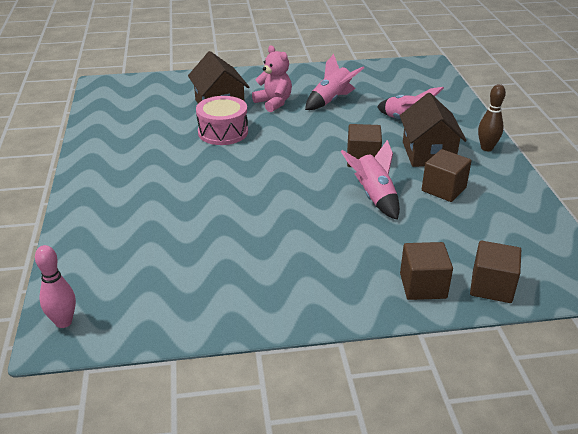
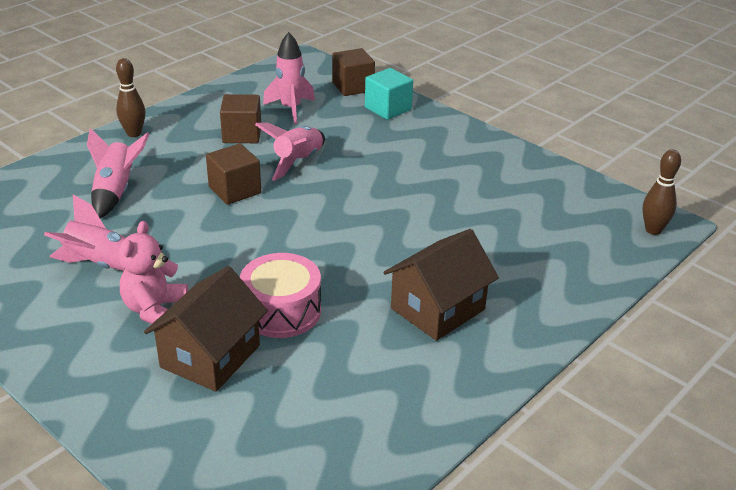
camera: 130 degrees left, 0 degrees up
pink bowling pin [35,245,76,328] -> brown bowling pin [642,149,681,235]
brown house [400,93,467,167] -> brown house moved to [383,229,499,341]
brown cube [400,242,453,300] -> turquoise cube [365,68,413,120]
none -> pink rocket [263,32,315,124]

